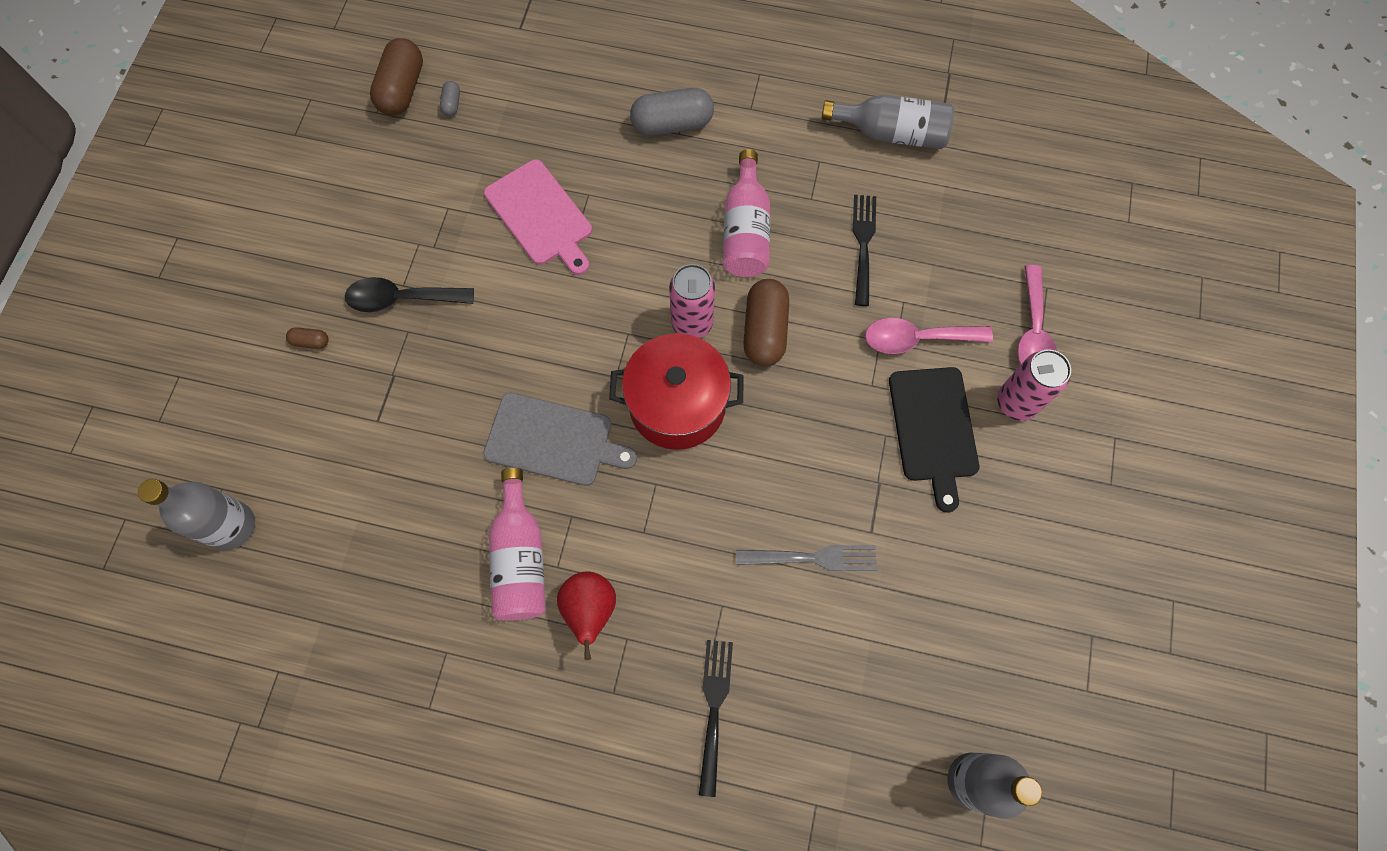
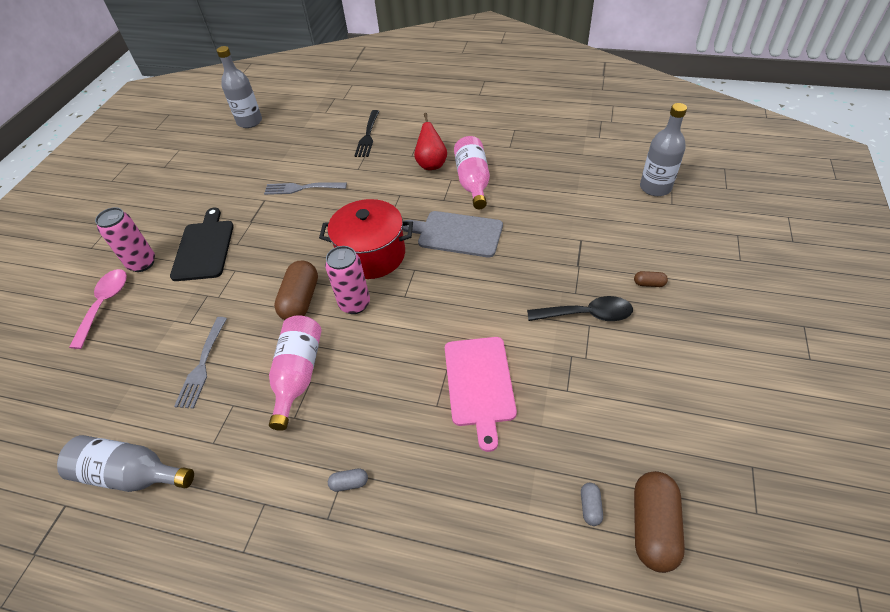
camera: 175 degrees left, 20 degrees down
pink cutting board [484,159,592,275] -> pink cutting board turned 150 degrees counterclockwise [445,337,517,452]
grey capsule [630,88,714,136] -> grey capsule [328,469,368,492], size x0.45
black fork [853,195,876,306] -> grey fork [174,317,227,409]
pink spoon [865,318,993,354] -> none

